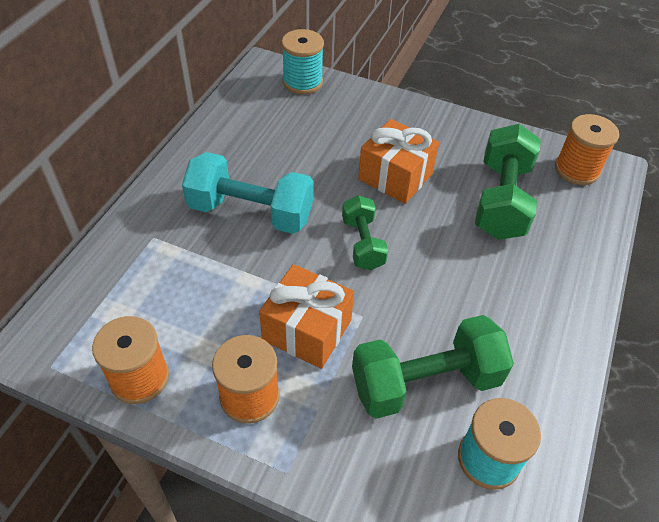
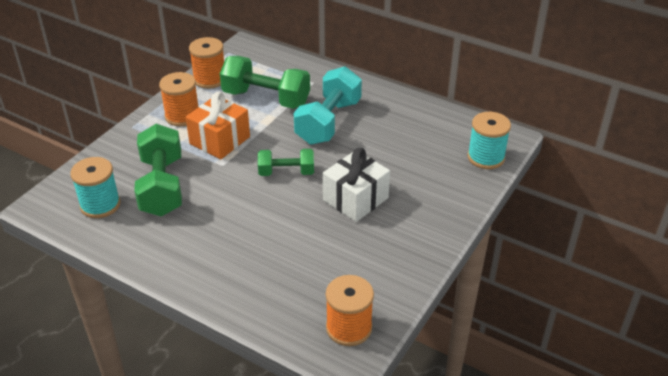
camera: 100 degrees right, 10 degrees down
orange gift [358,119,439,204] -> white gift [323,148,390,222]
green dumbbell [475,124,541,240] -> green dumbbell moved to [220,56,310,109]

